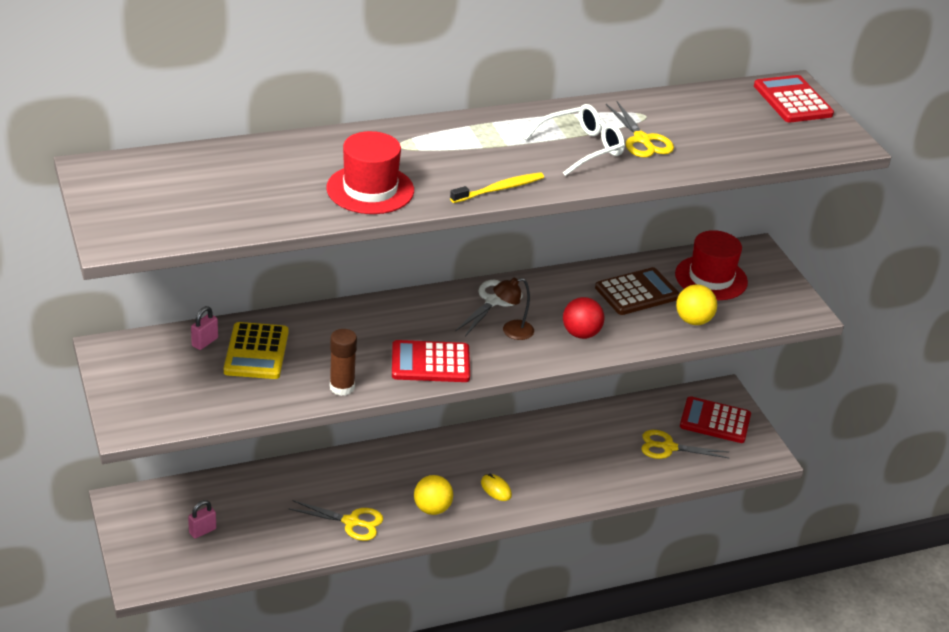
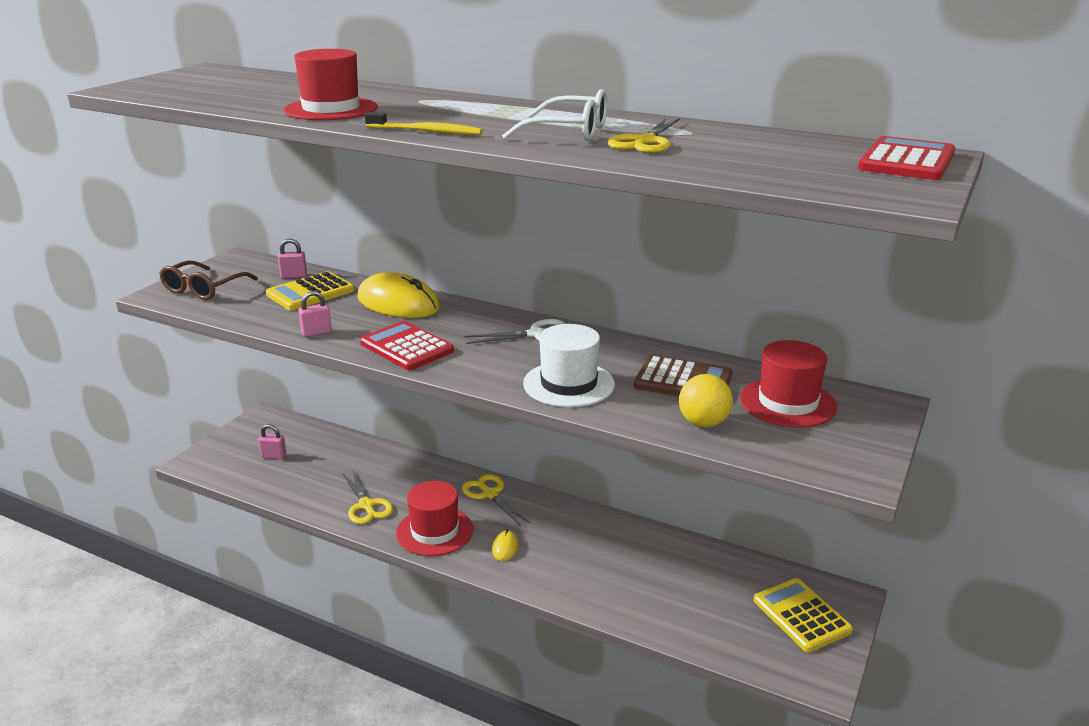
camera: 50 degrees right, 10 degrees down
brown glue stick [330,329,357,396] -> pink padlock [298,291,332,337]
yellow ball [414,475,453,515] -> red hat [396,481,473,556]
brown lamp [493,278,534,340] -> none
red ball [563,297,604,339] -> white hat [523,324,615,407]
yellow scissors [641,430,729,459] -> yellow scissors moved to [462,474,531,526]
red calculator [680,396,751,443] -> yellow calculator [753,578,853,652]
none -> brown glasses [159,260,258,300]
none -> yellow mouse [357,272,440,318]

